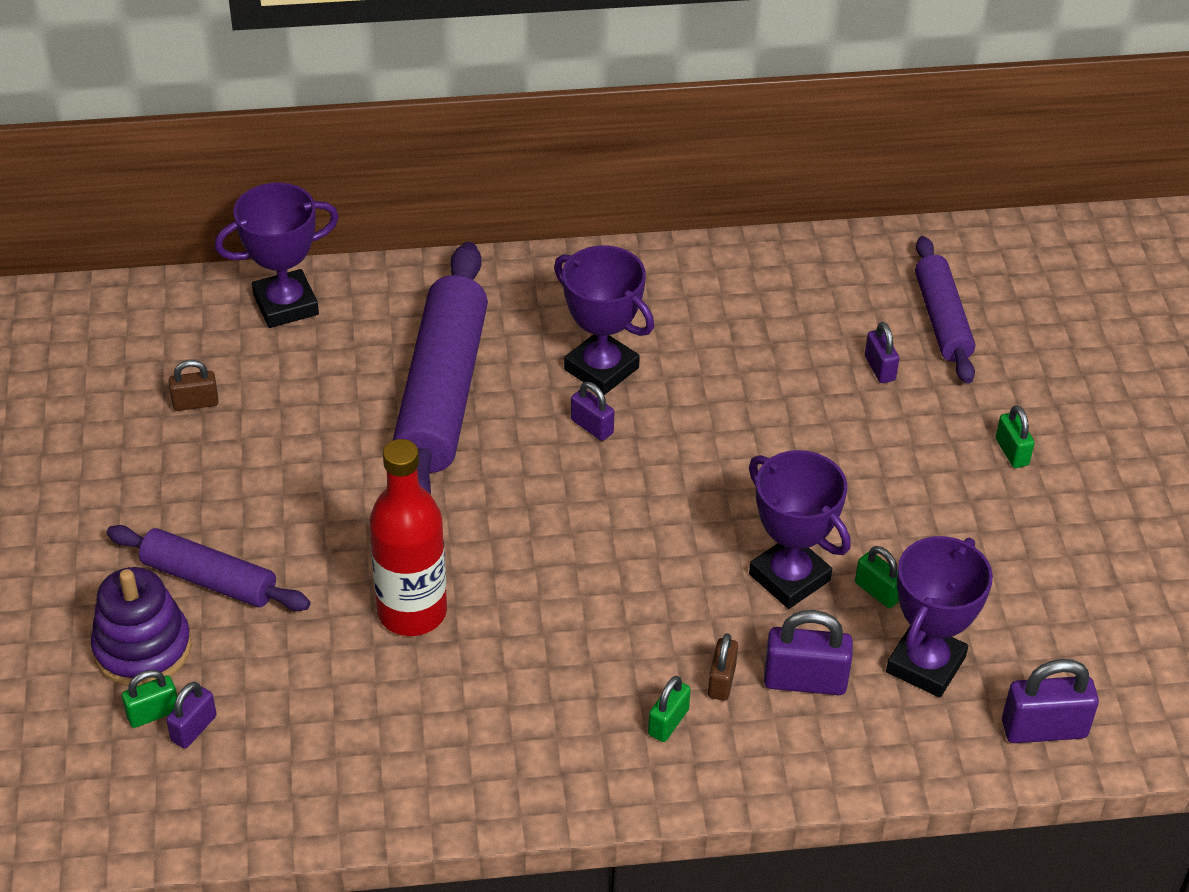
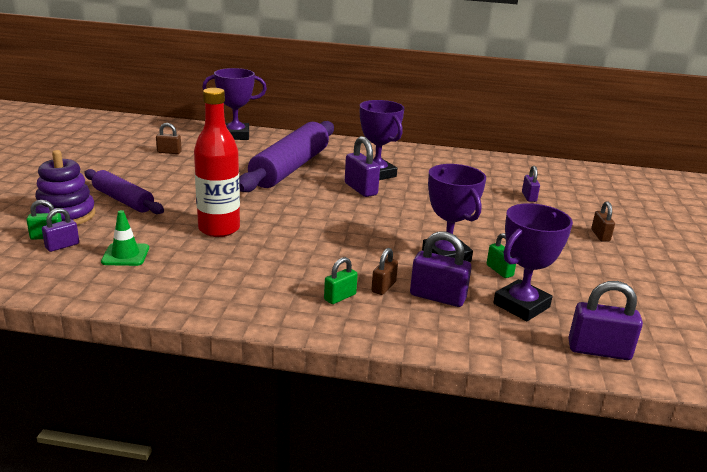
camera: 15 degrees right, 20 degrees down
purple padlock [571,382,614,441] -> purple padlock [345,136,380,197], size x1.64
purple rolling pin [915,236,975,384] -> none
green padlock [995,405,1035,468] -> brown padlock [591,201,615,242]
none -> green traffic cone [101,210,149,266]

